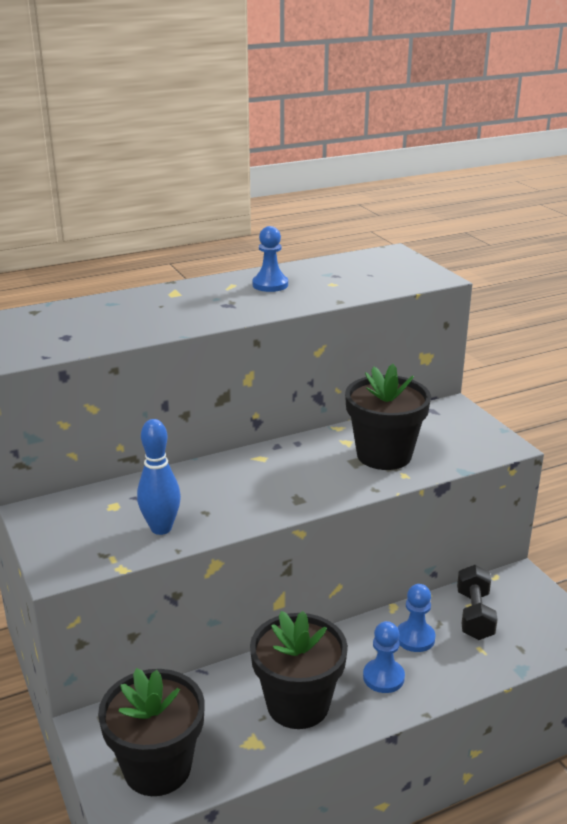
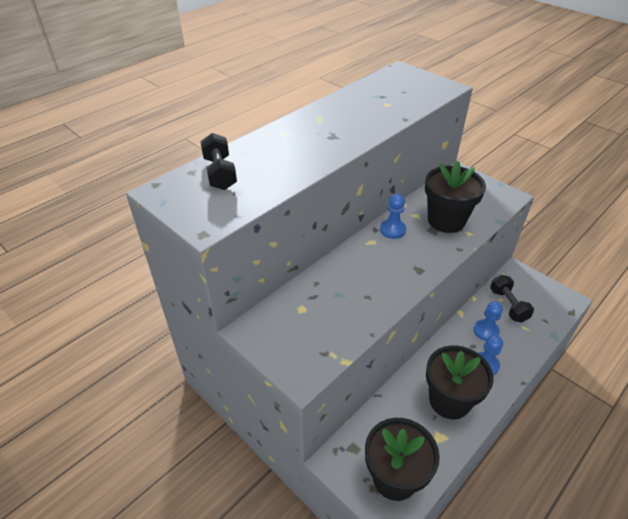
camera: 20 degrees left, 15 degrees up
blue bowling pin [137,419,181,535] -> none
blue pawn [252,226,288,292] -> blue pawn moved to [380,194,406,239]
none -> black dumbbell [200,133,237,190]

